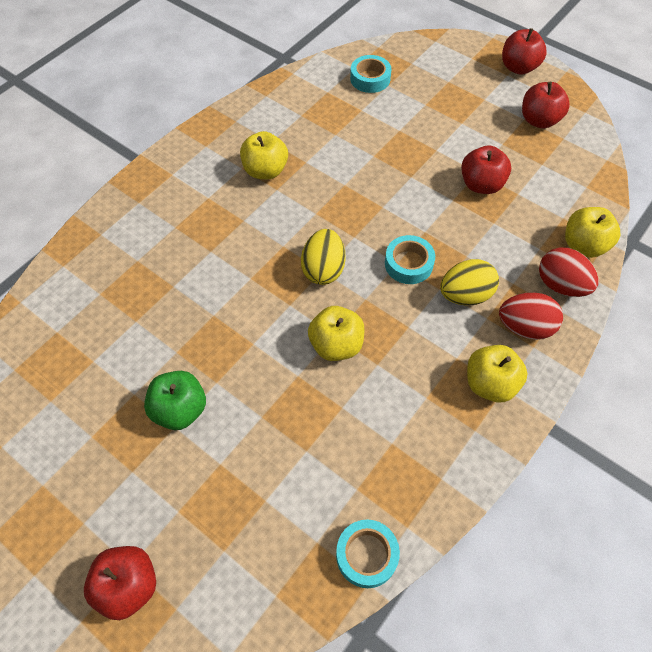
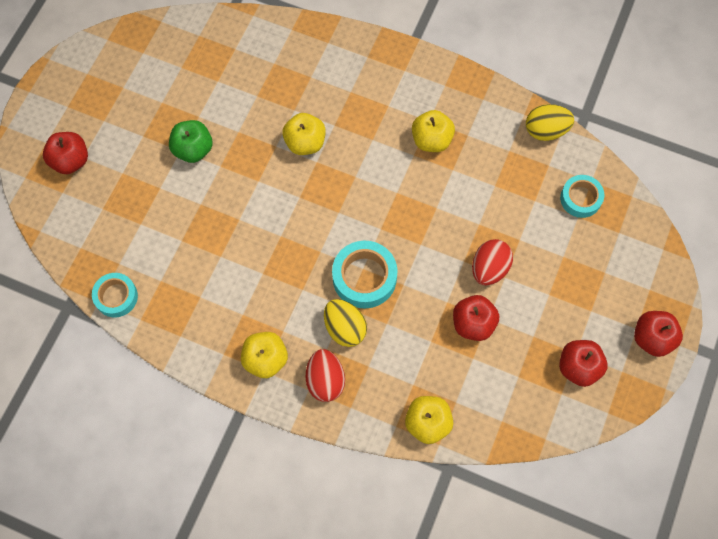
camera: 75 degrees right, 10 degrees up
yellow egg [301,229,345,285] -> yellow egg moved to [526,104,574,141]
yellow apple [308,306,365,361] -> yellow apple moved to [282,113,326,155]
turquoise tape [385,235,435,284] -> turquoise tape [332,241,398,309], size x1.52
red egg [539,248,599,297] -> red egg moved to [472,239,513,286]

